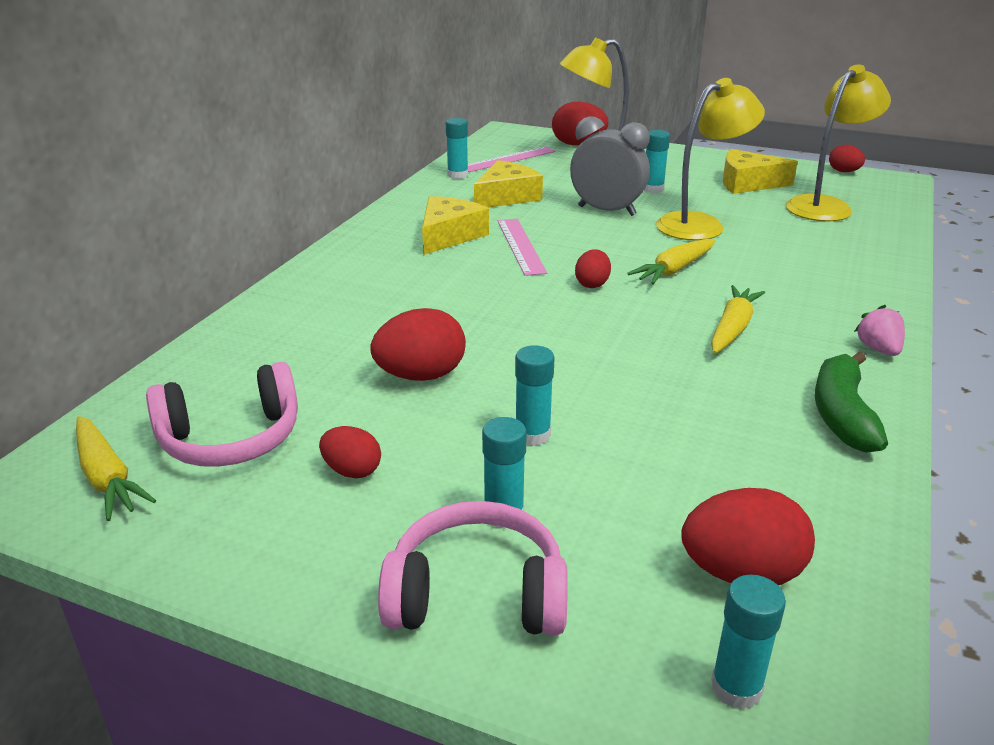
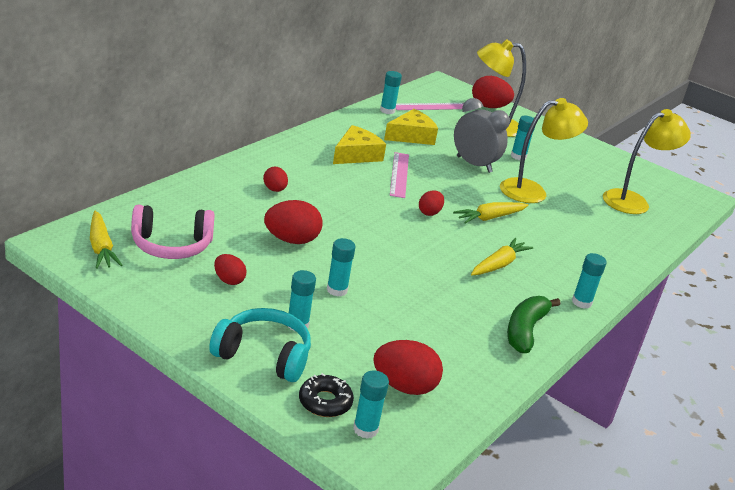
camera: 10 degrees right, 0 degrees up
pink headphones [378,501,568,635] -> turquoise headphones [209,308,311,382]
yellow cheese [723,149,798,194] -> none
red egg [829,145,865,172] -> red egg moved to [263,167,288,192]
pink strawberry [854,305,905,356] -> turquoise glue stick [572,253,607,309]
none -> black donut [299,373,354,417]

